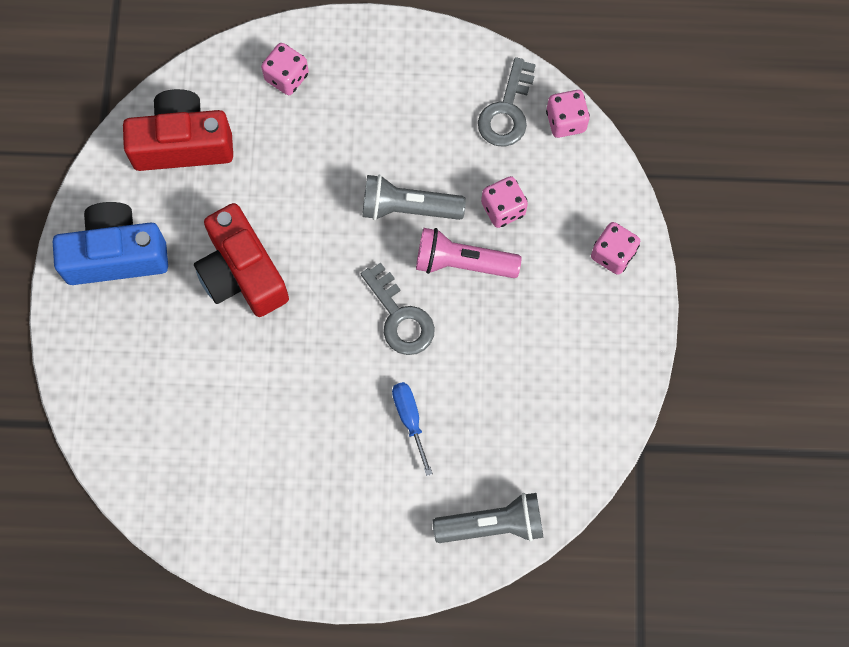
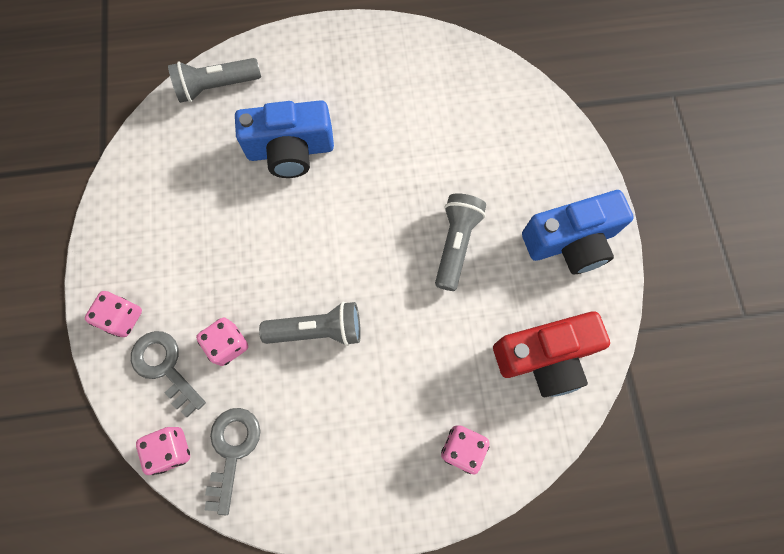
camera: 170 degrees right, 0 degrees up
red camera [194,203,289,317] -> grey flashlight [435,193,486,291]
grey key [361,263,435,355] -> grey key moved to [131,331,206,417]
blue screwdriver [392,382,433,476] -> blue camera [235,100,334,178]
pink flashlight [416,228,522,278] -> none

